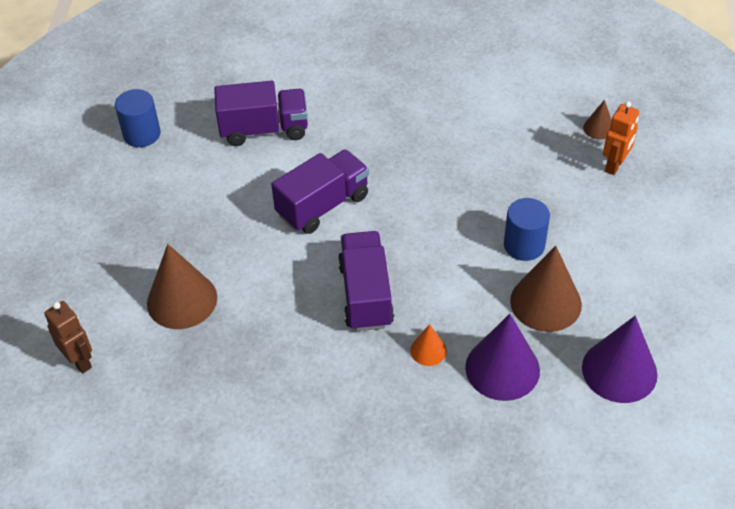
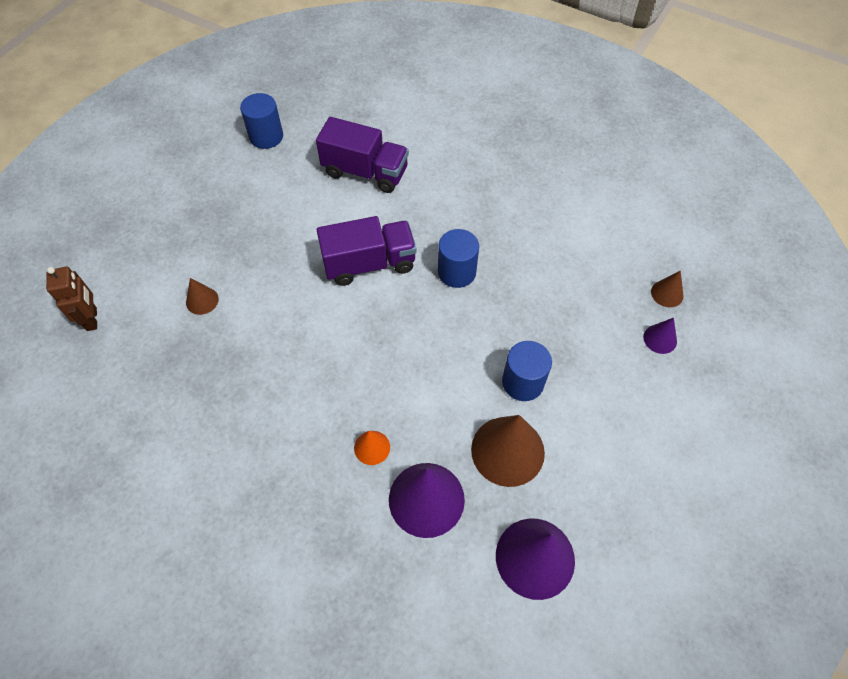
camera: 25 degrees right, 10 degrees up
brown cone [147,244,217,329] -> brown cone [186,278,219,315], size x0.50
purple truck [338,231,394,331] -> none
orange robot [603,101,639,175] -> purple cone [643,318,677,354]
none -> blue cylinder [438,229,479,288]

